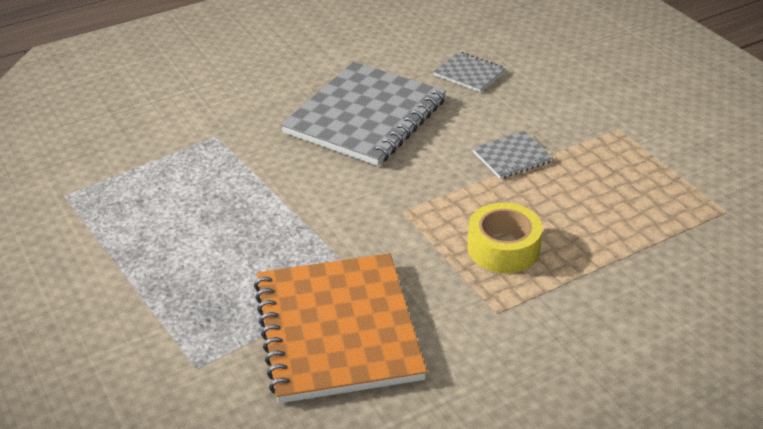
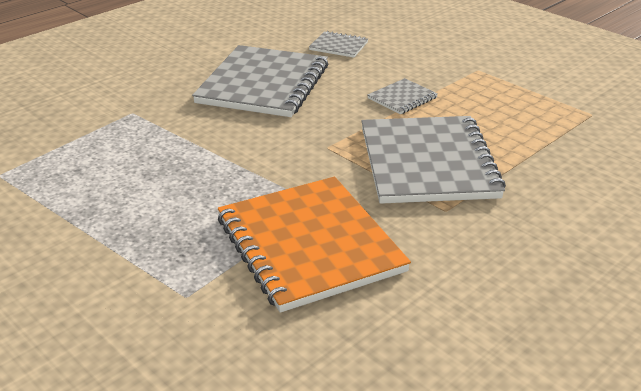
camera: 15 degrees left, 5 degrees down
yellow tape [468,203,543,273] -> grey notebook [362,116,506,204]

